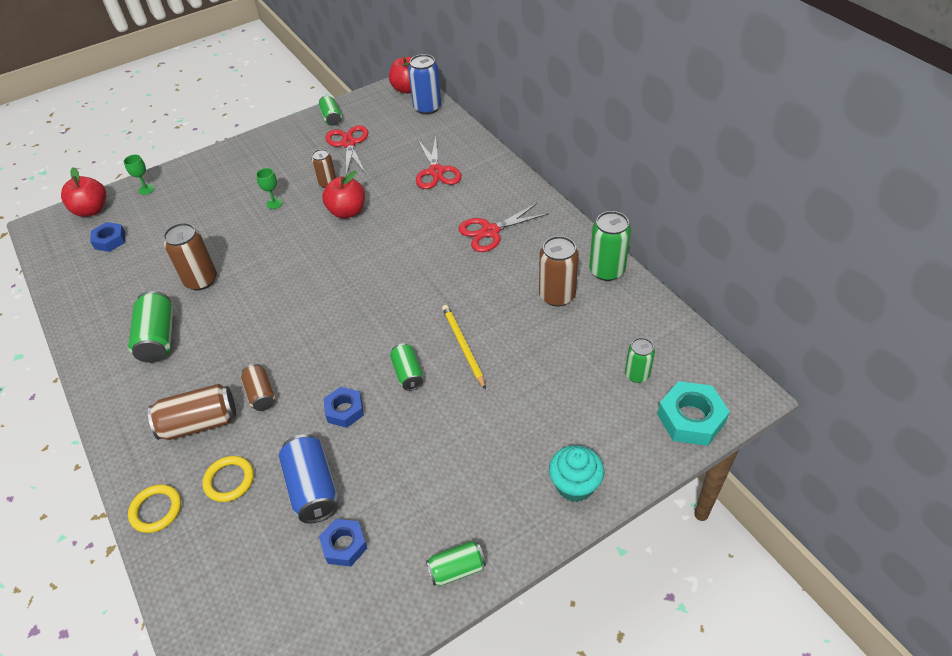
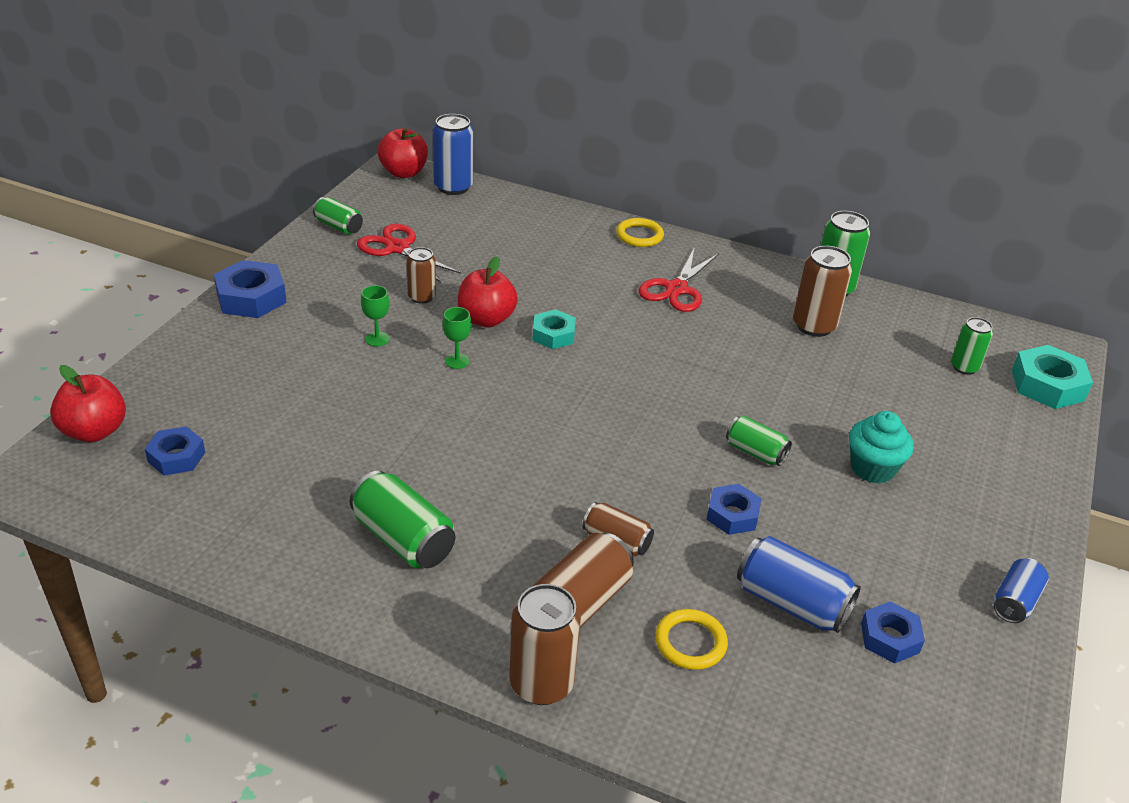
camera: 40 degrees left, 10 degrees down
green goblet [124,155,154,195] -> green goblet moved to [443,307,471,369]
yellow ring [128,484,181,533] -> yellow ring moved to [616,218,664,247]
brown can [163,223,217,290] -> brown can moved to [509,584,581,705]
red scissors [416,137,462,189] -> none
green can [426,541,486,586] -> blue can [994,558,1049,623]
yellow pencil [442,305,486,390] -> none
turquoise cupcake [549,445,604,502] -> turquoise cupcake moved to [849,411,914,484]
none -> blue nut [214,260,287,318]
none -> turquoise nut [532,309,576,349]

